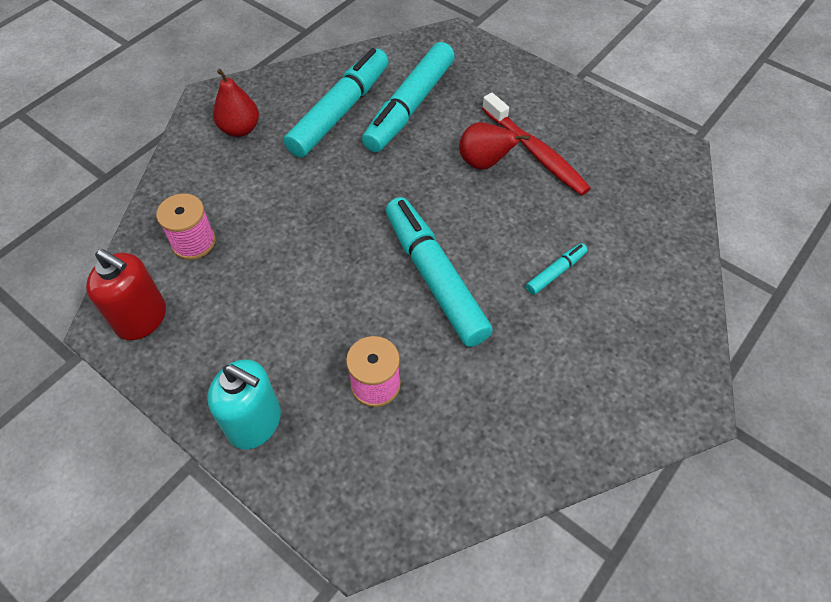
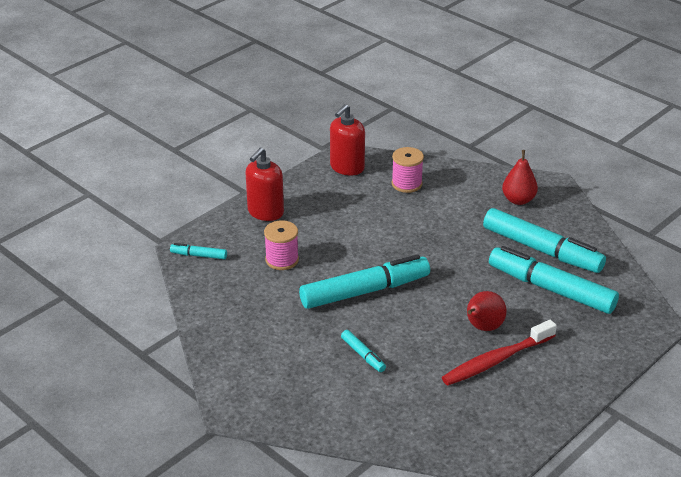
camera: 95 degrees right, 20 degrees down
turquoise soap dispenser [207,359,281,450] -> red soap dispenser [245,147,284,221]
none -> turquoise marker [170,243,227,259]

